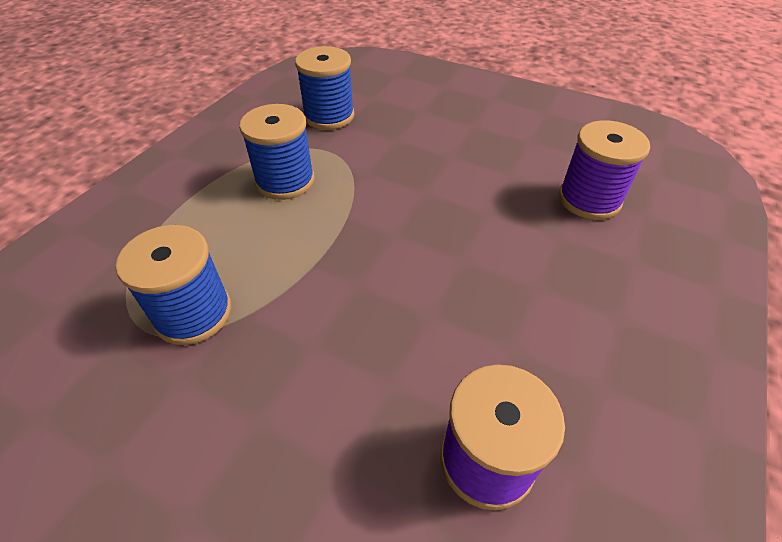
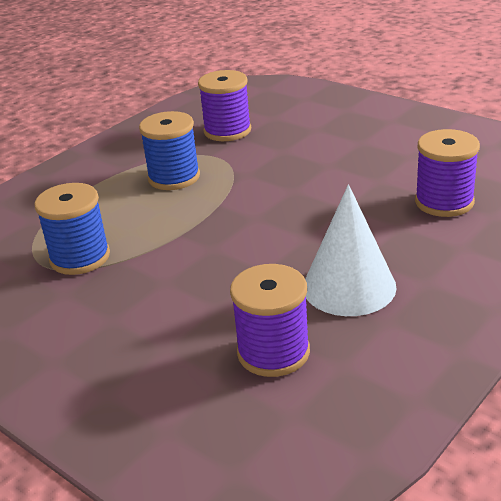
camera: 15 degrees right, 15 degrees down
blue spool [295,46,355,130] -> purple spool [198,70,251,141]
none -> white cone [305,184,397,316]

